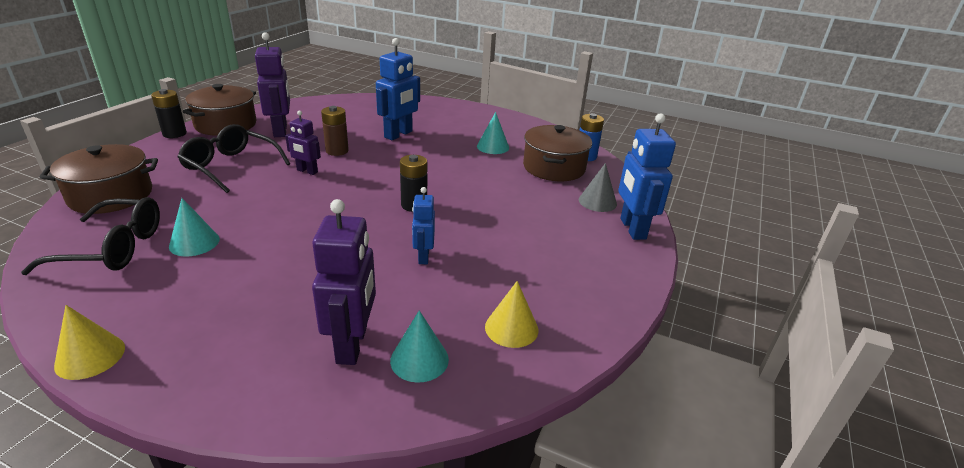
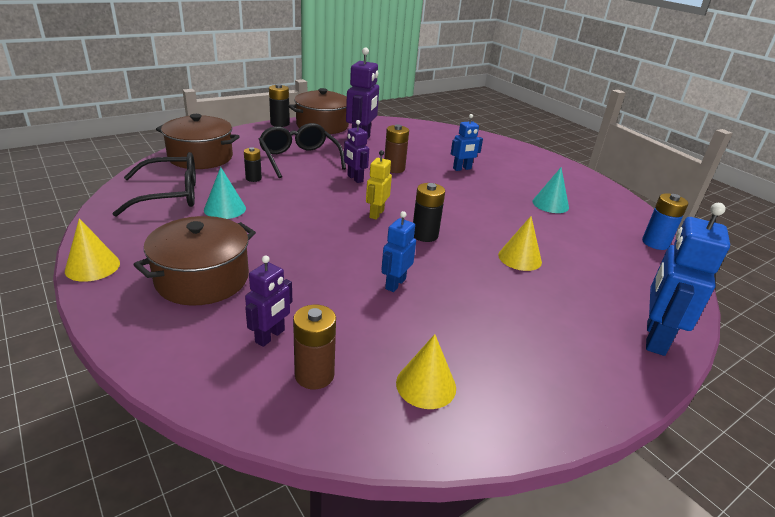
camera: 30 degrees right, 0 degrees up
black glasses [21,197,160,275] -> black glasses turned 45 degrees counterclockwise [113,152,196,217]
purple robot [312,199,376,365] -> purple robot [245,255,292,347], size x0.58
blue robot [376,38,420,140] -> blue robot [451,114,483,171], size x0.58
turquoise cone [390,310,449,383] -> brown battery [293,305,336,389]
brown pot [523,125,592,181] -> brown pot moved to [133,216,256,306]
grey cone [579,163,617,212] -> none
none -> black battery [244,147,262,182]
none -> yellow robot [366,150,392,220]
none -> yellow cone [498,216,542,271]

